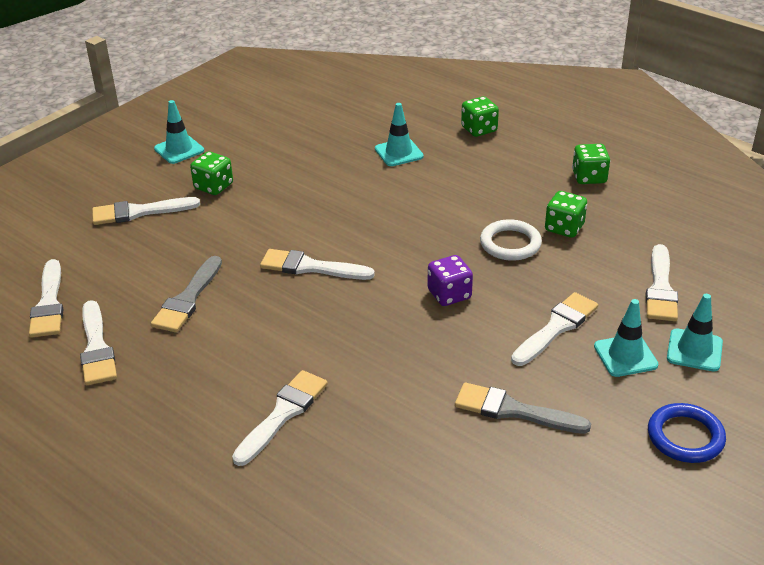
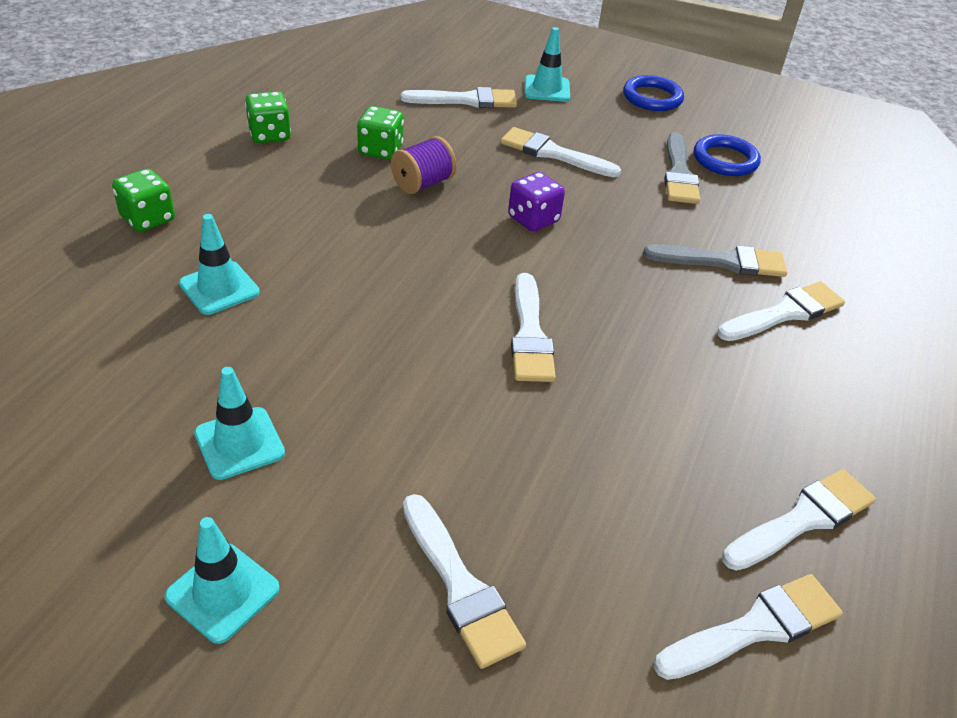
camera: 110 degrees left, 5 degrees up
grey brush [151,256,222,333] -> grey brush moved to [643,244,787,277]
green dice [190,151,233,195] -> none
white brush [232,370,328,466] -> white brush turned 135 degrees clockwise [717,281,845,341]
white ring [480,219,542,261] -> purple spool [391,136,457,194]
turquoise traffic cone [594,299,658,377] -> turquoise traffic cone moved to [194,367,285,480]
none -> blue ring [694,134,761,176]

